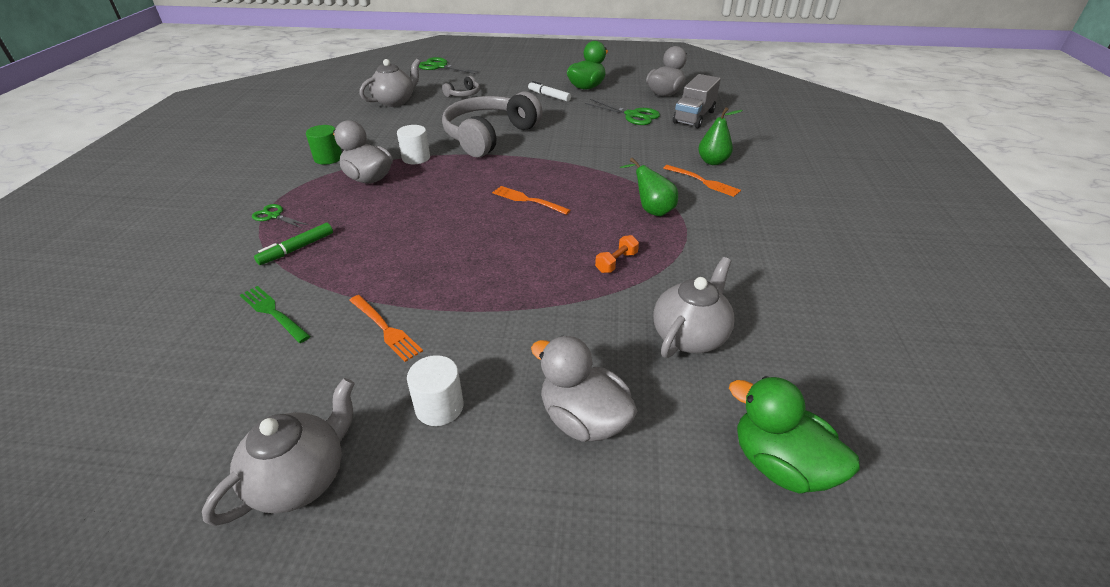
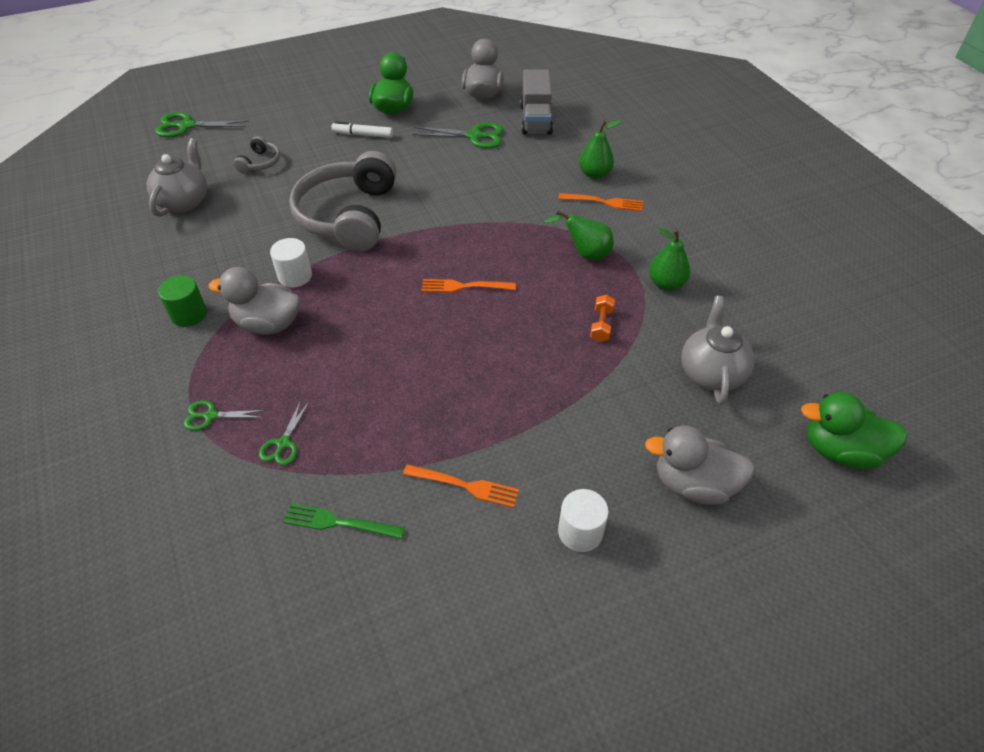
camera: 30 degrees left, 10 degrees up
grey teapot [202,378,355,526] -> none
green marker [254,223,333,265] -> green scissors [259,400,310,466]
none -> green pear [649,228,690,291]

